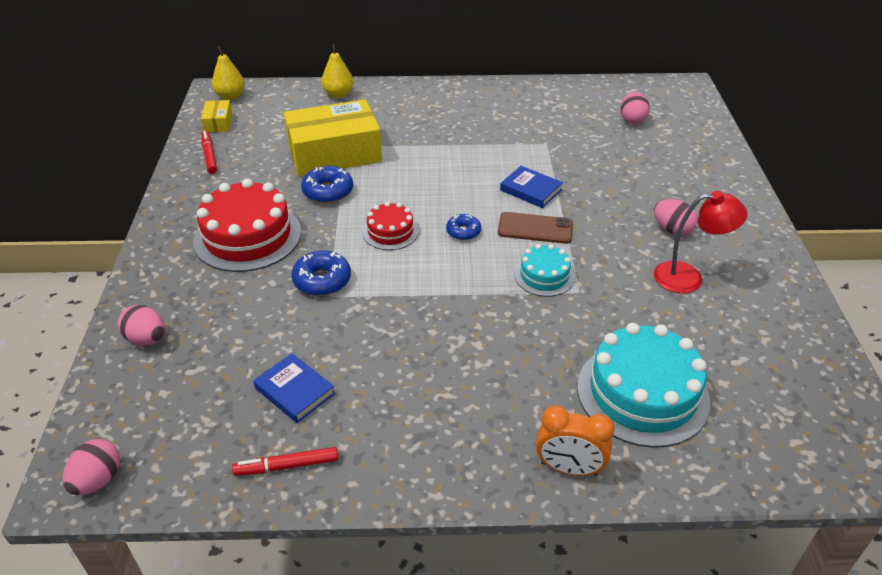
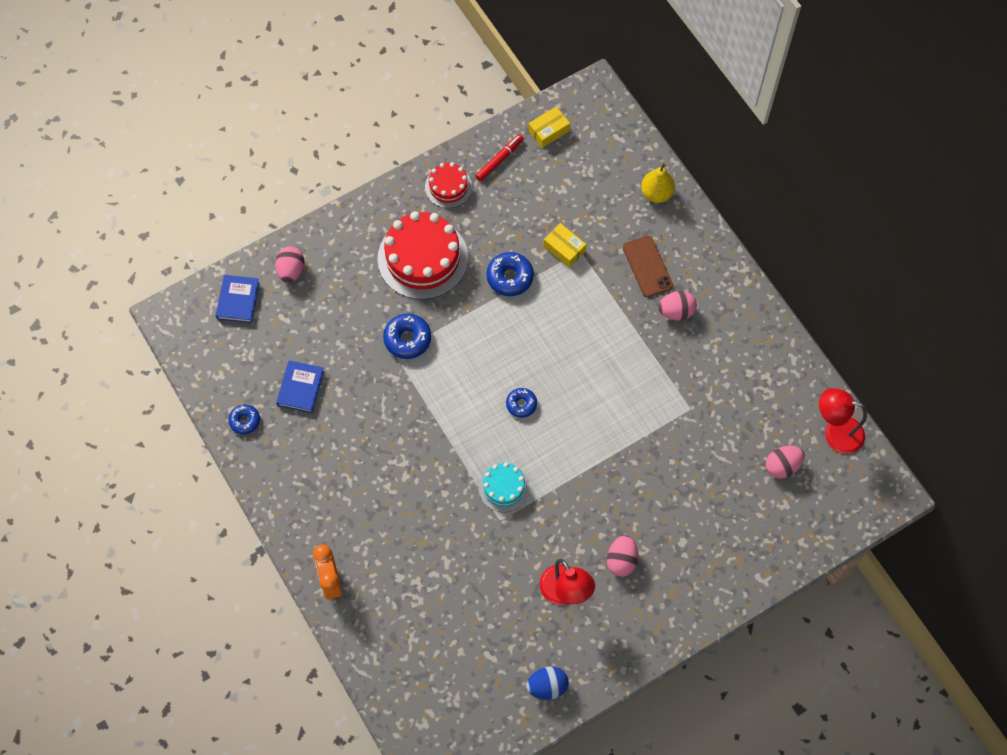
camera: 60 degrees right, 25 degrees up
pink egg [63,439,120,495] -> pink egg moved to [658,291,697,320]
yellow pear [212,46,245,100] -> none
red marker [232,447,338,476] -> blue donut [228,404,260,435]
yellow box [284,99,382,176] -> yellow box [543,223,586,267], size x0.43
red cake [363,202,419,250] -> red cake moved to [425,162,472,208]
brown phone [498,212,573,244] -> brown phone moved to [623,236,673,297]
blue book [500,166,563,208] -> blue book moved to [216,275,260,323]
turquoise cake [577,323,711,448] -> none
none -> blue egg [526,667,569,700]
none -> red lamp [819,388,867,454]

